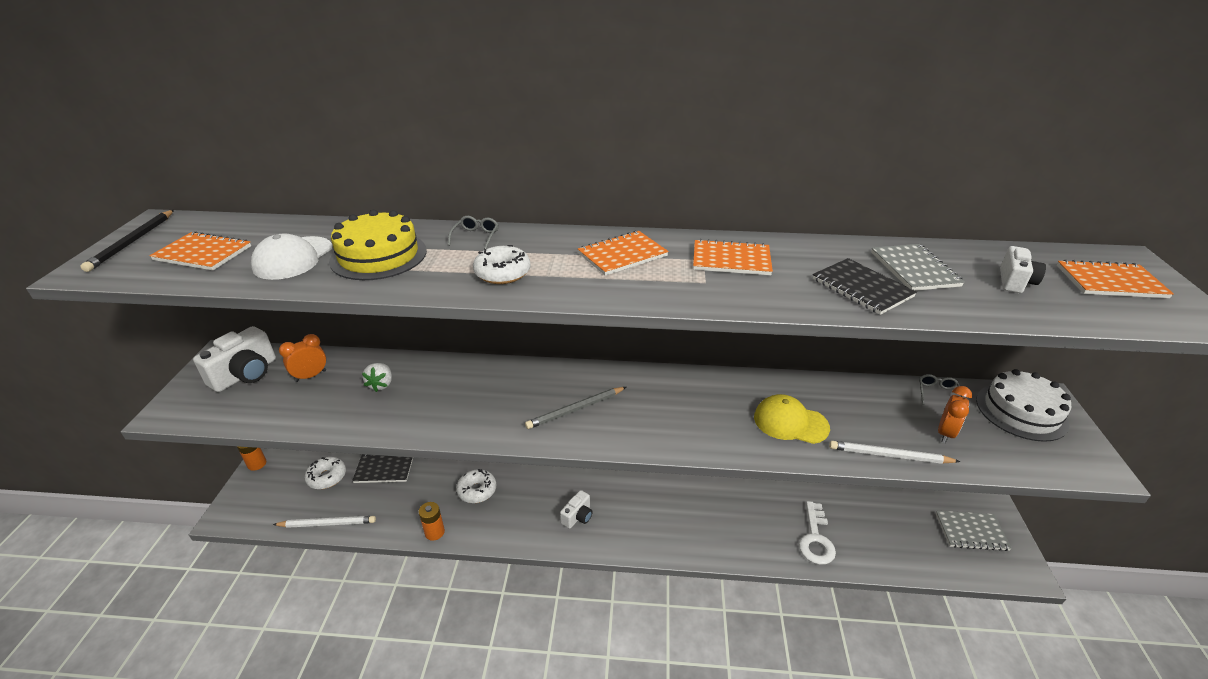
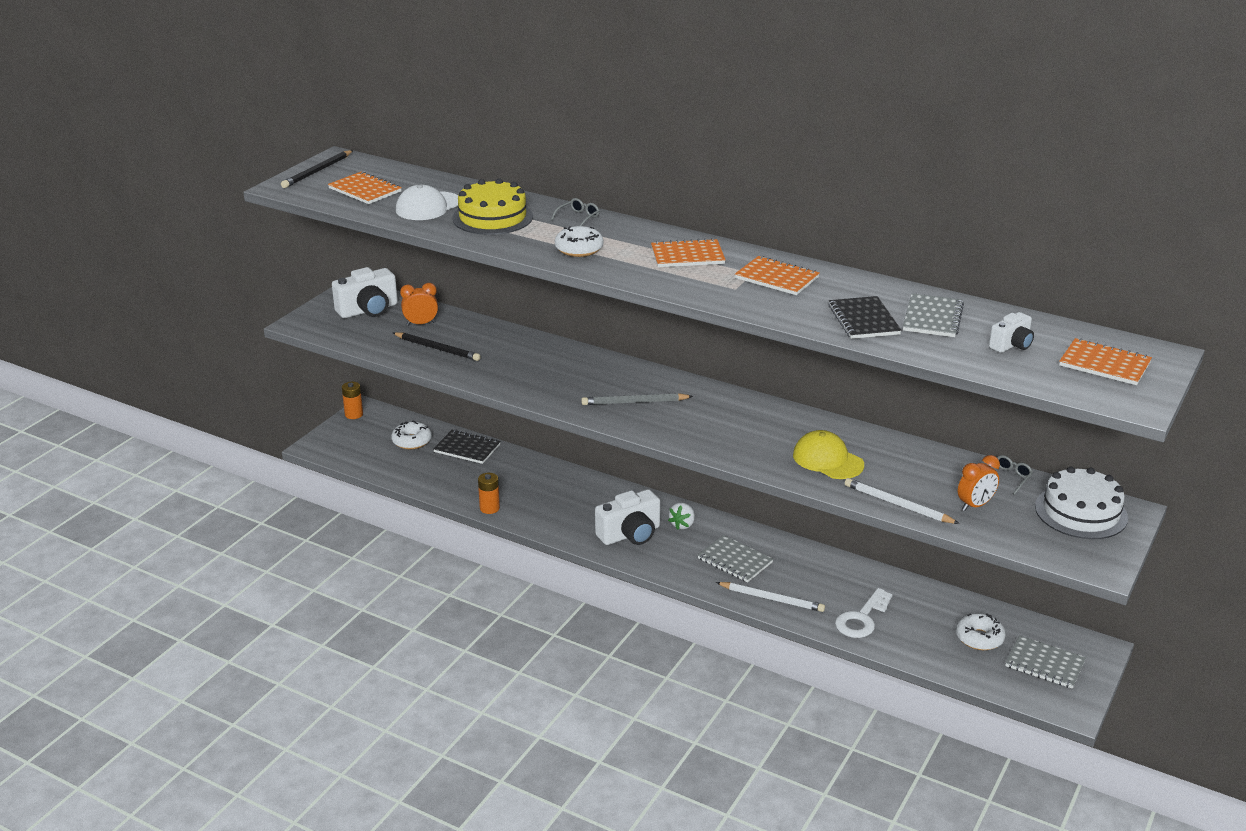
camera: 25 degrees right, 5 degrees down
white pencil [273,516,376,528] -> white pencil moved to [716,582,825,612]
white strawberry [362,363,392,392] -> white strawberry moved to [668,502,695,530]
white donut [456,469,496,503] -> white donut moved to [956,613,1006,650]
white camera [560,490,592,529] -> white camera [595,489,660,545], size x1.74
none -> black pencil [393,332,481,361]
none -> grey notebook [698,535,773,583]

